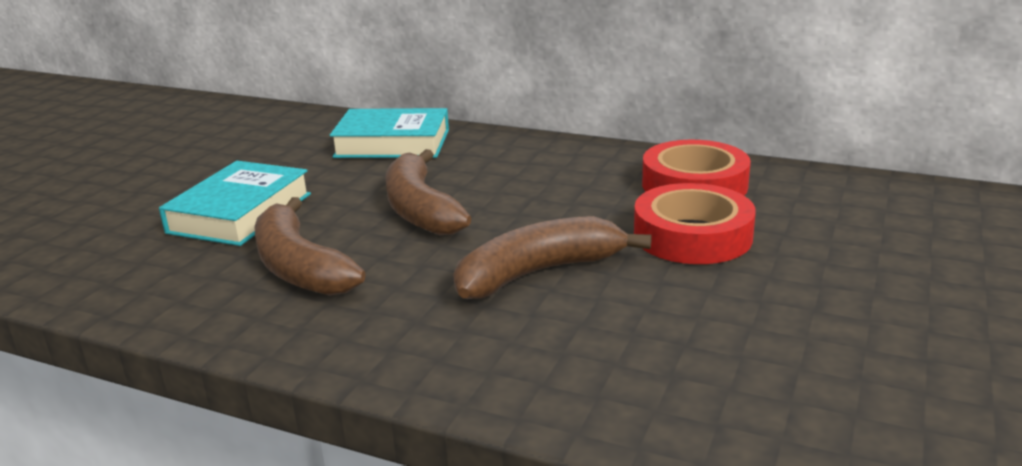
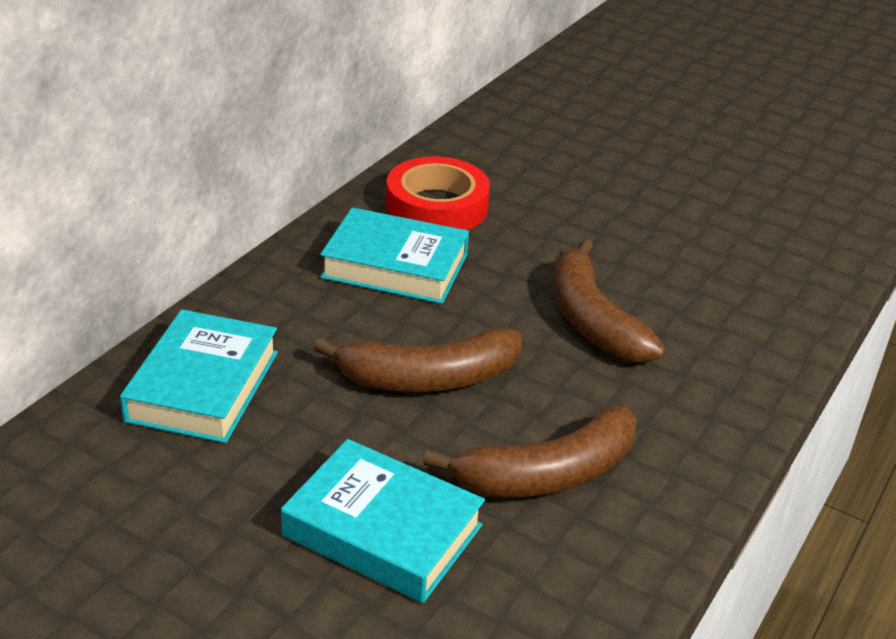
camera: 85 degrees left, 10 degrees up
red tape [634,183,756,264] -> none
none -> turquoise book [320,207,469,304]

